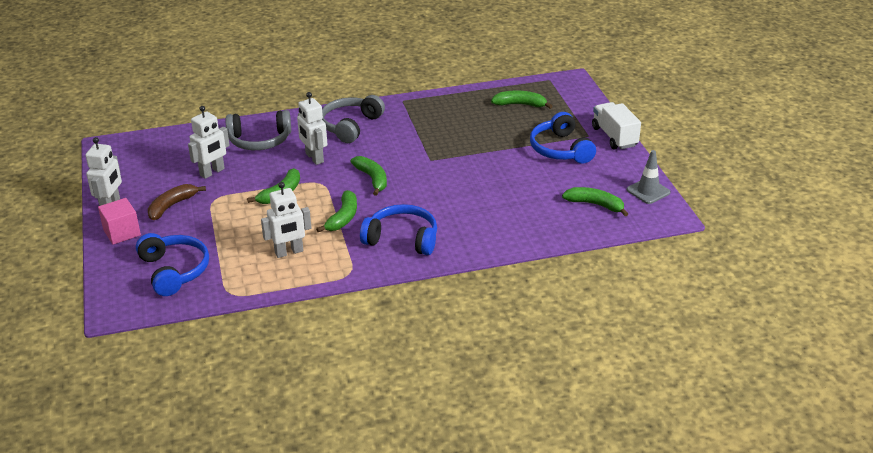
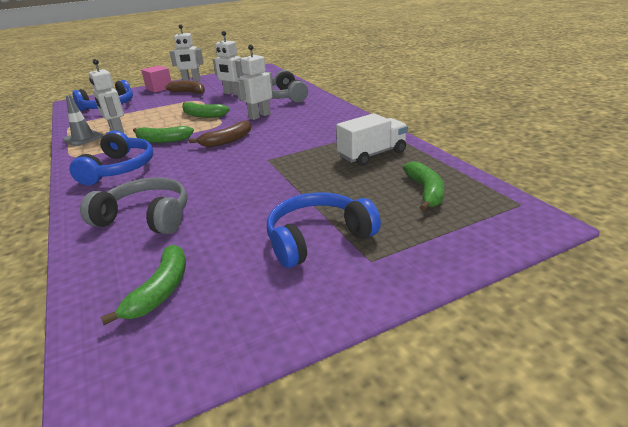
camera: 80 degrees right, 5 degrees down
grey headphones [322,95,385,143] -> grey headphones moved to [80,177,188,234]
green banana [350,156,387,196] -> brown banana [189,120,251,147]
white truck [592,102,641,149] -> white truck moved to [336,113,408,166]
grey traffic cone [627,150,671,204] -> grey traffic cone moved to [63,95,103,146]

